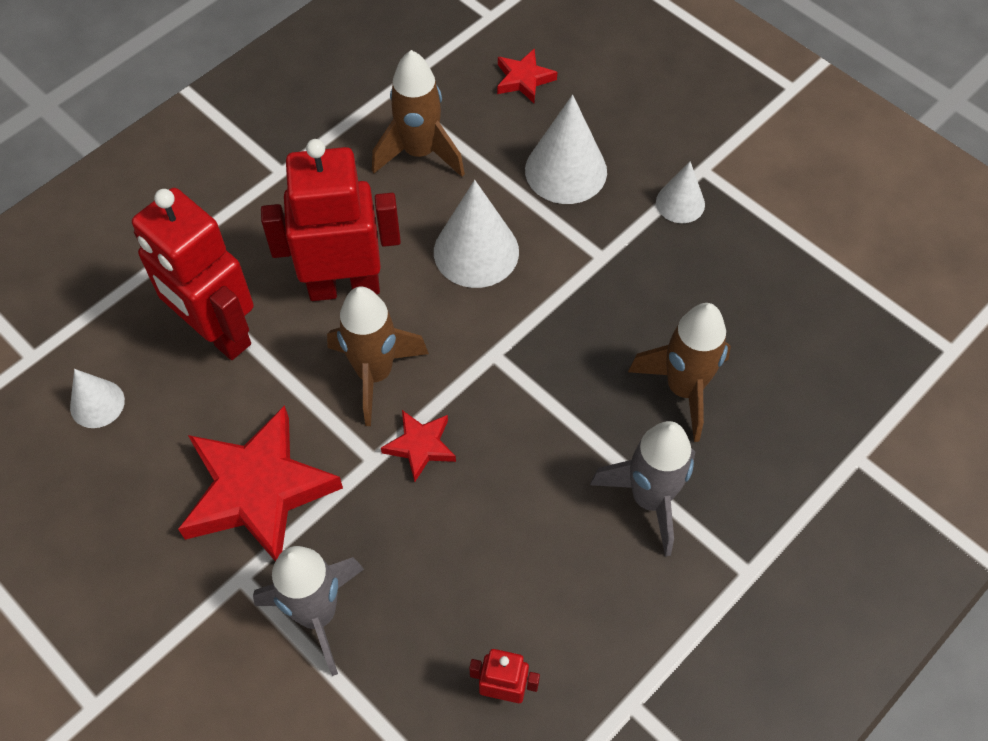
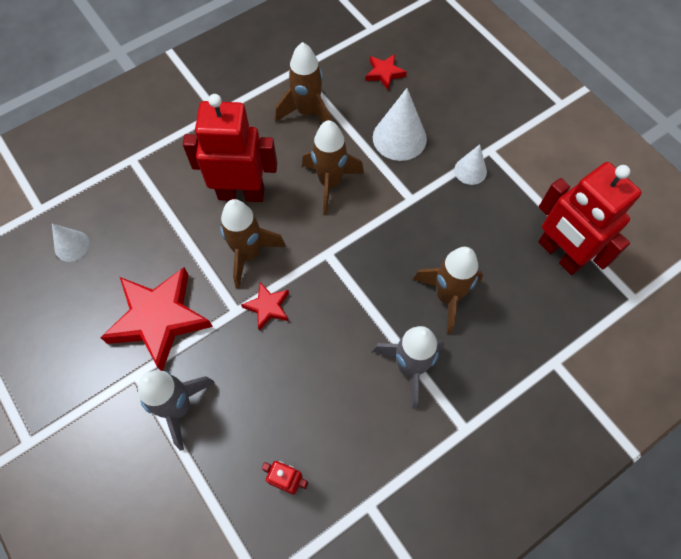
camera: 10 degrees right, 5 degrees up
red robot [132,188,254,360] -> red robot moved to [538,162,642,275]
white cone [434,180,519,288] -> brown rocket [302,120,364,215]

